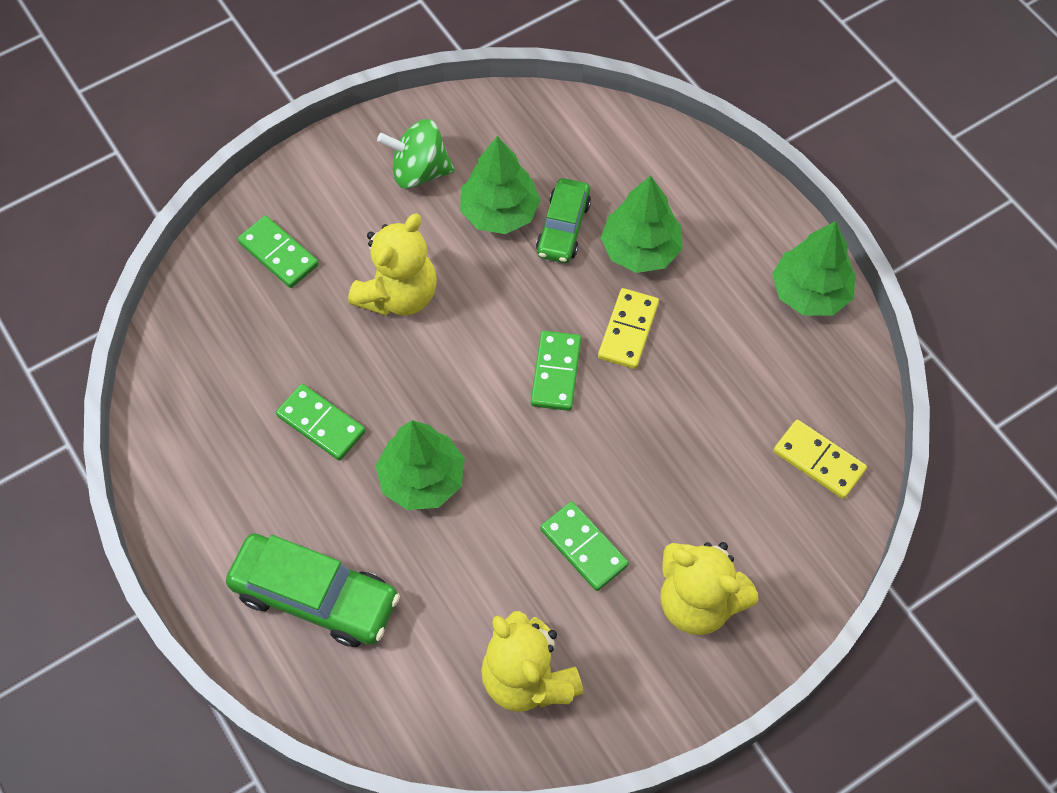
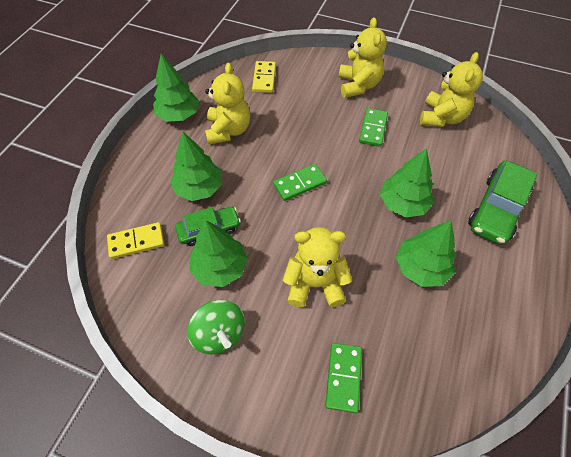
camera: 125 degrees left, 5 degrees down
green car [226,533,400,647] -> green car turned 135 degrees counterclockwise [468,160,537,245]
green domino [276,384,366,461] -> green tree [396,221,456,287]
yellow domino [598,288,659,369] -> yellow domino moved to [107,222,164,259]
none -> yellow teddy bear [205,63,250,145]

